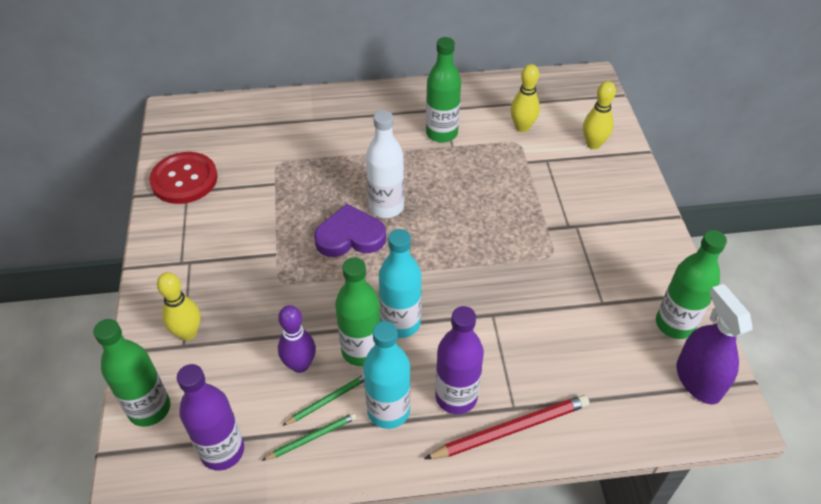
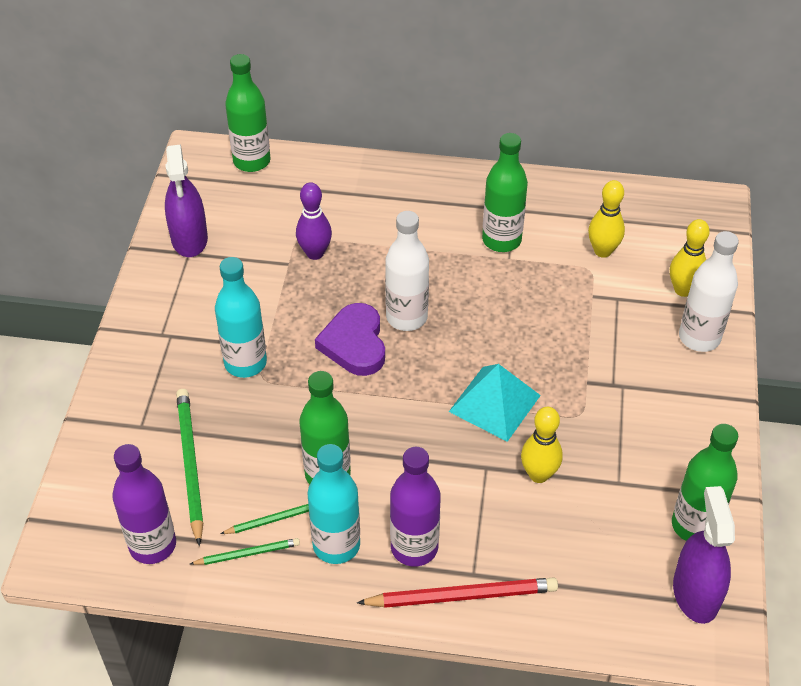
camera: 15 degrees right, 0 degrees up
green bottle [93,319,171,427] -> green bottle moved to [225,54,271,172]
red button [149,152,218,204] -> purple spray bottle [165,145,208,257]
yellow bowling pin [157,272,201,340] -> yellow bowling pin moved to [521,407,562,483]
purple bowling pin [278,305,316,373] -> purple bowling pin moved to [296,182,332,260]
purple heart [314,204,386,257] -> purple heart turned 105 degrees counterclockwise [315,303,385,376]
turquoise bottle [379,229,422,338] -> turquoise bottle moved to [215,257,267,378]
none -> green pencil [176,389,203,546]
none -> turquoise pyramid [449,364,541,442]
none -> white bottle [679,231,739,352]

